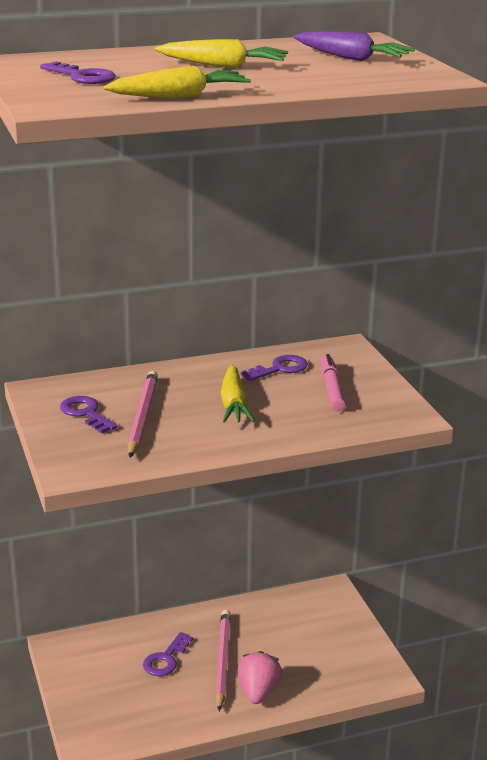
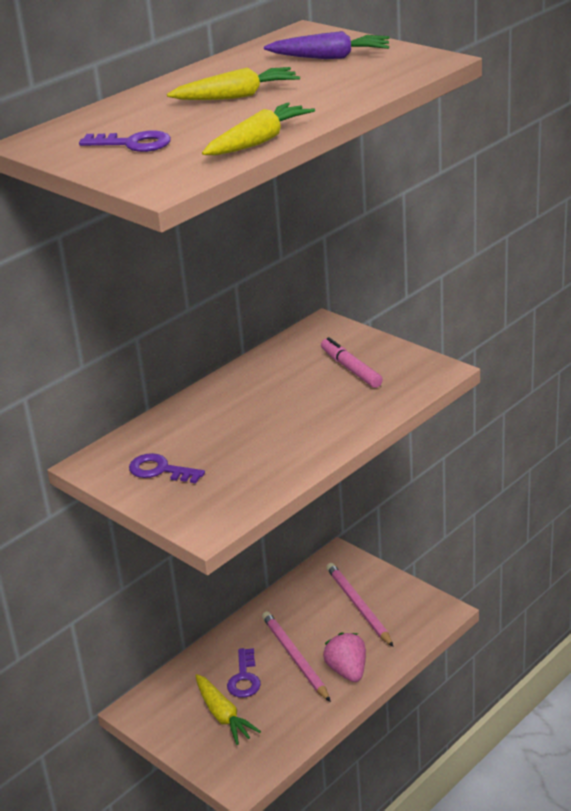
camera: 25 degrees left, 5 degrees up
pink pencil [127,371,158,458] -> pink pencil moved to [326,563,394,647]
yellow carrot [221,365,255,423] -> yellow carrot moved to [195,674,261,745]
purple key [241,355,308,381] -> none

